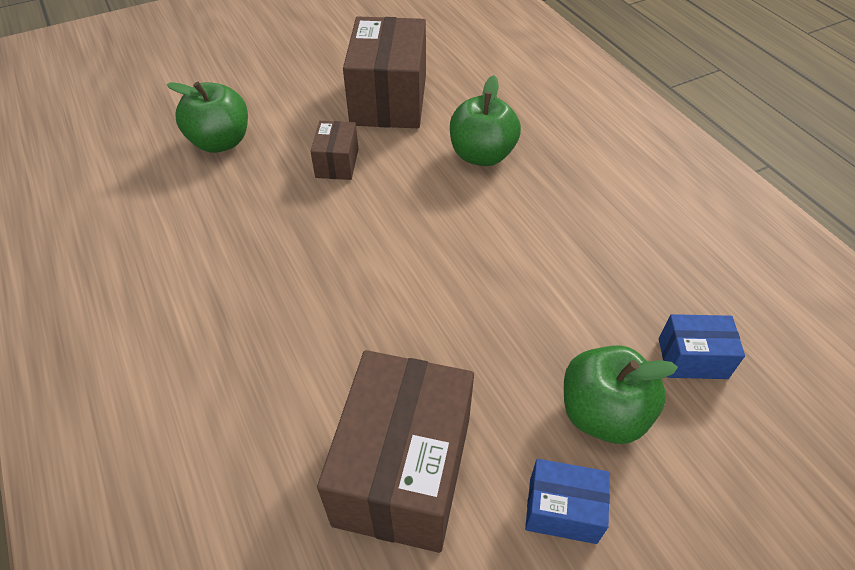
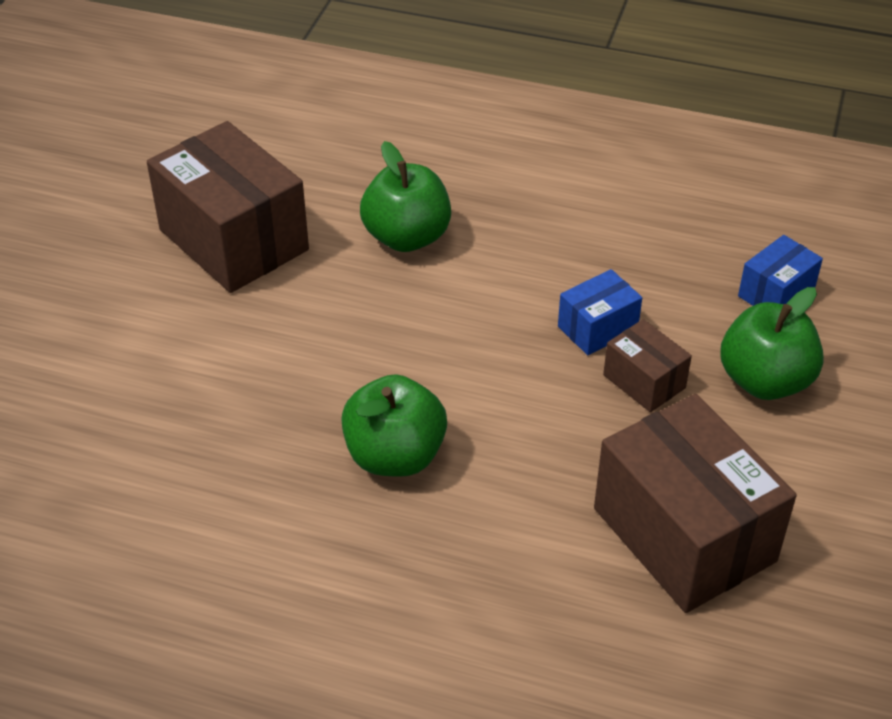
camera: 45 degrees left, 5 degrees down
green apple [167,82,248,153] -> green apple moved to [341,374,447,477]
brown box [310,121,358,180] -> brown box moved to [603,319,692,412]
blue box [525,459,610,544] -> blue box moved to [558,269,642,355]

